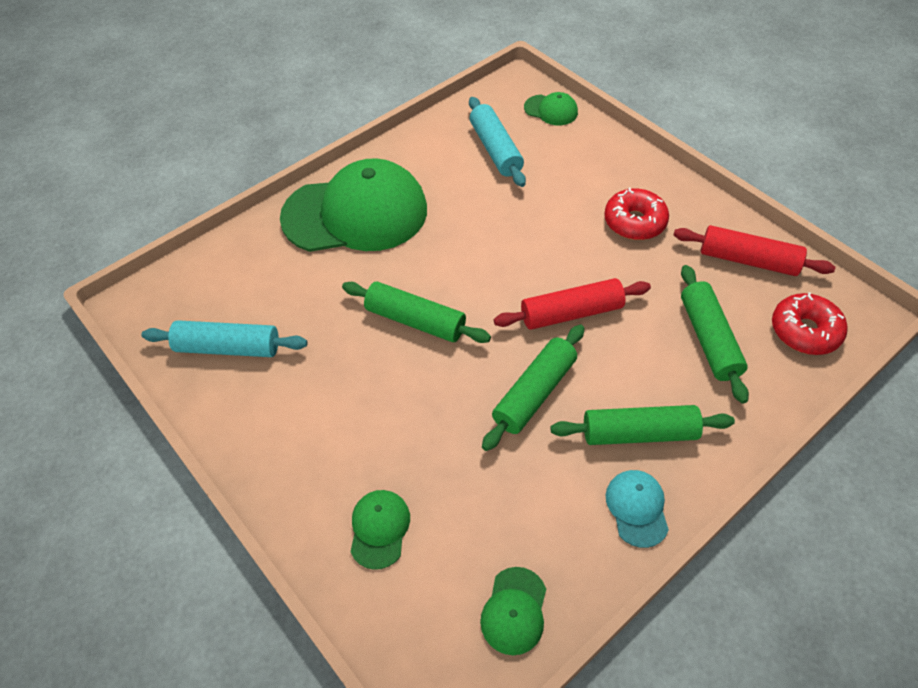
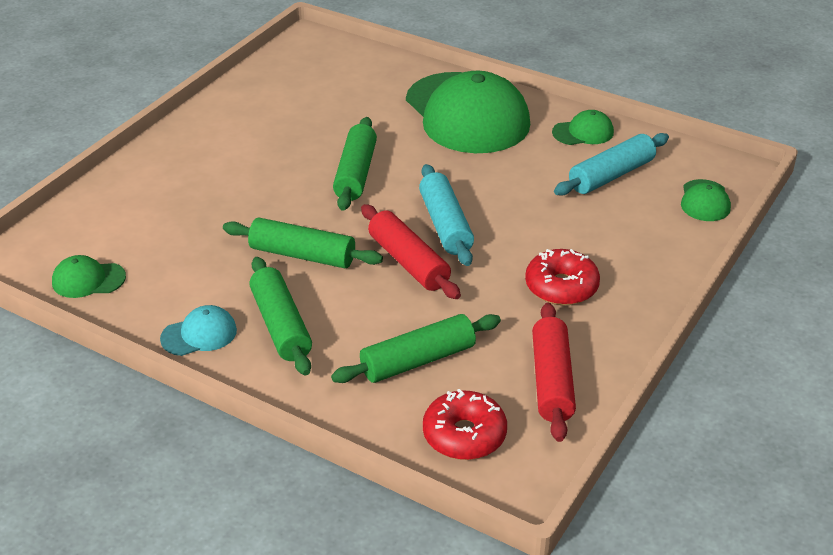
camera: 70 degrees right, 15 degrees down
turquoise rolling pin [141,320,307,357] -> turquoise rolling pin moved to [419,164,474,266]
green cap [350,490,410,570] -> green cap moved to [552,110,614,145]

